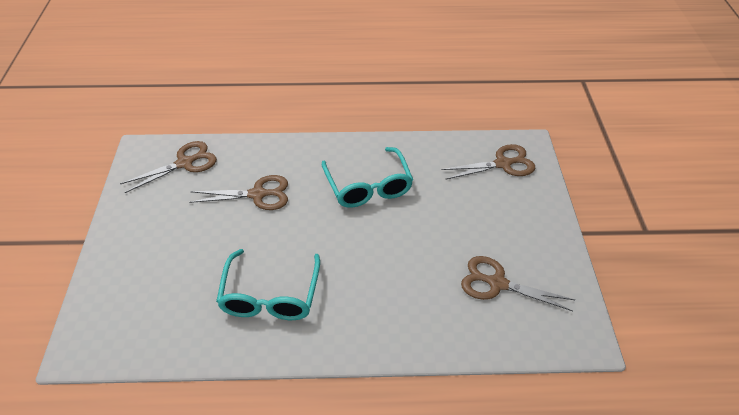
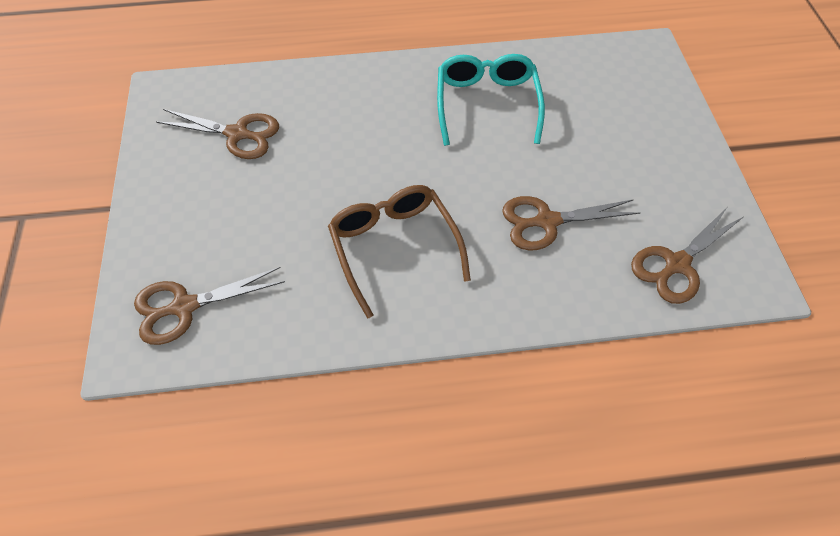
camera: 175 degrees right, 10 degrees up
turquoise glasses [321,147,413,208] -> brown glasses [328,185,471,319]

